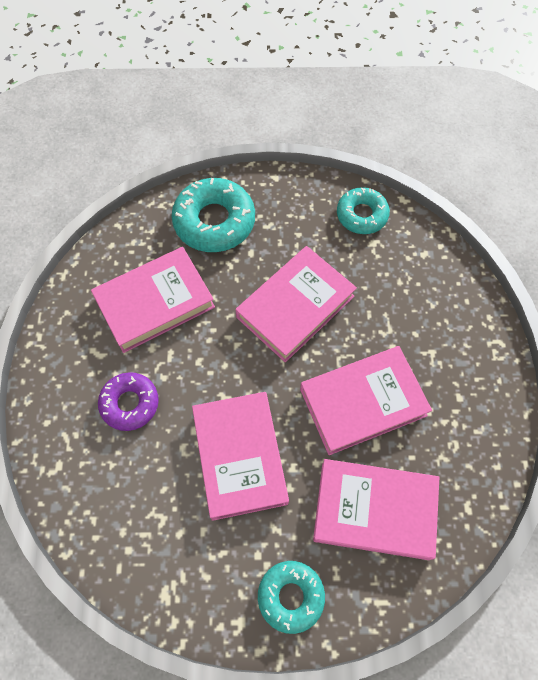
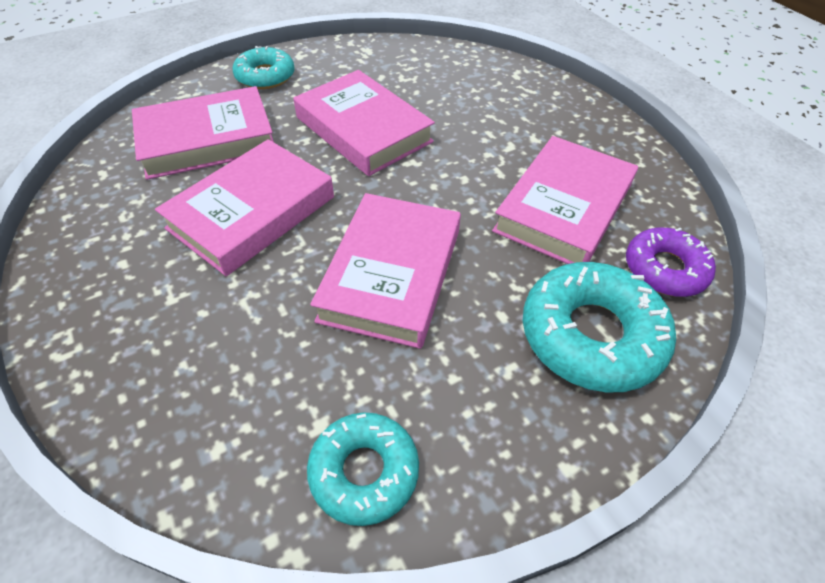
camera: 150 degrees right, 15 degrees down
purple donut [98,372,159,431] -> purple donut moved to [626,228,716,297]

